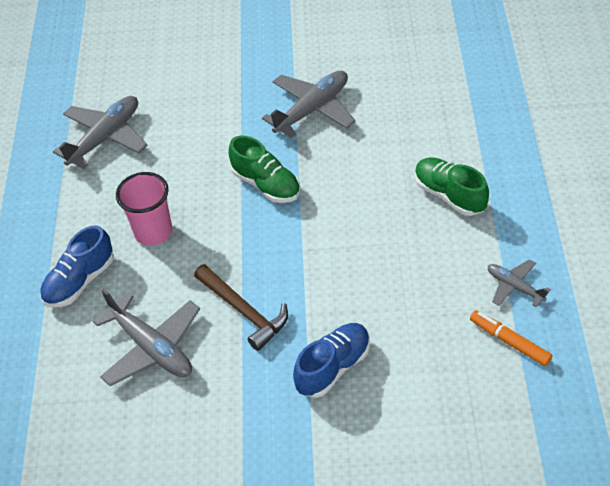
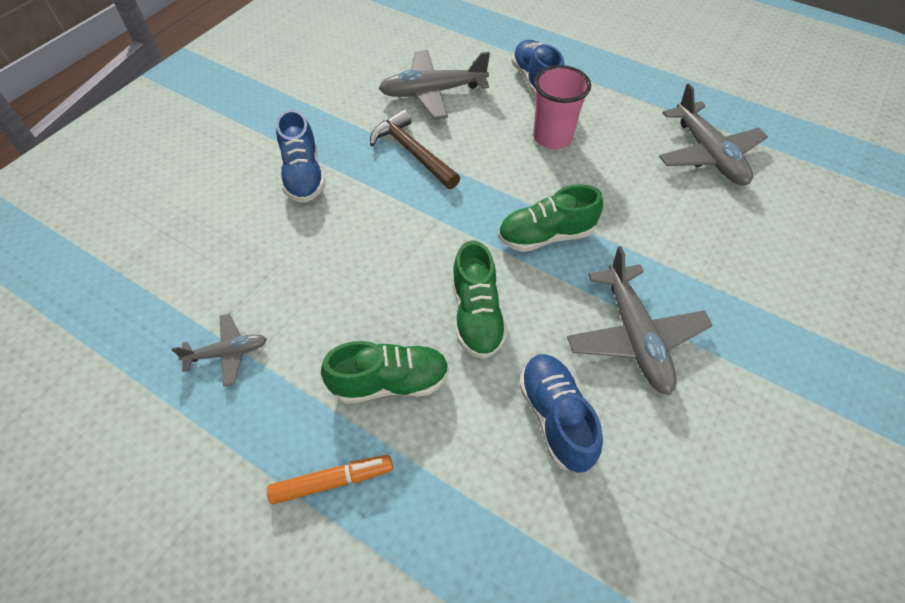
camera: 120 degrees right, 5 degrees up
brown hammer [194,264,288,351] -> brown hammer turned 60 degrees clockwise [370,109,460,189]
orange marker [470,310,552,366] -> orange marker moved to [267,455,393,504]
none -> green shoe [452,240,507,359]
none -> blue shoe [519,354,603,473]

